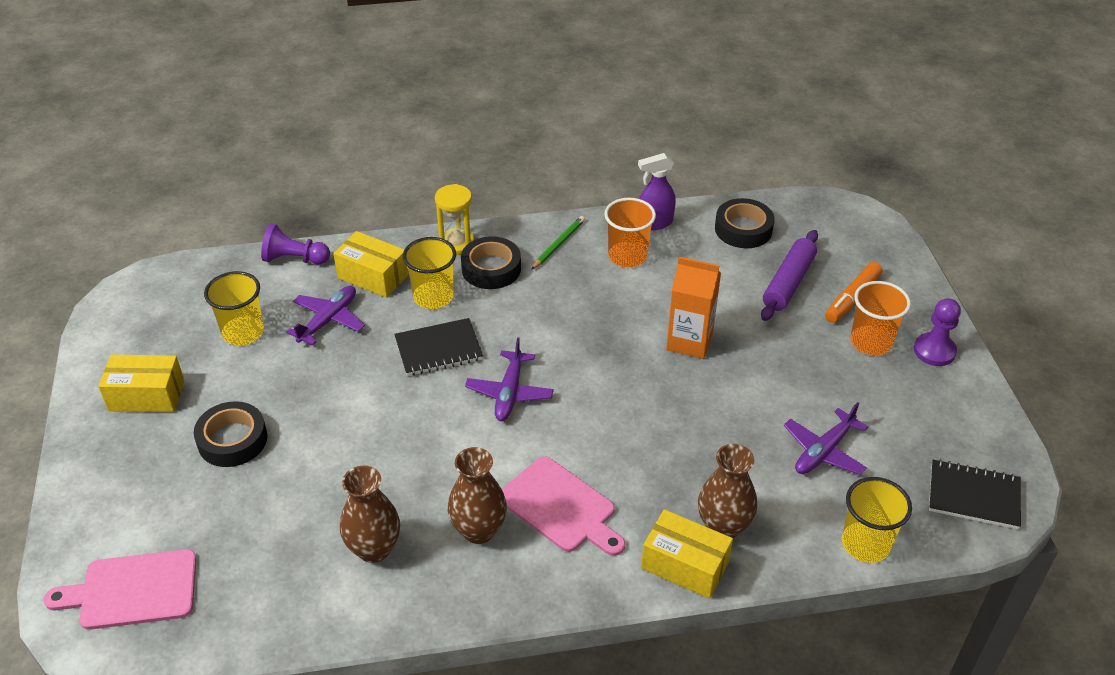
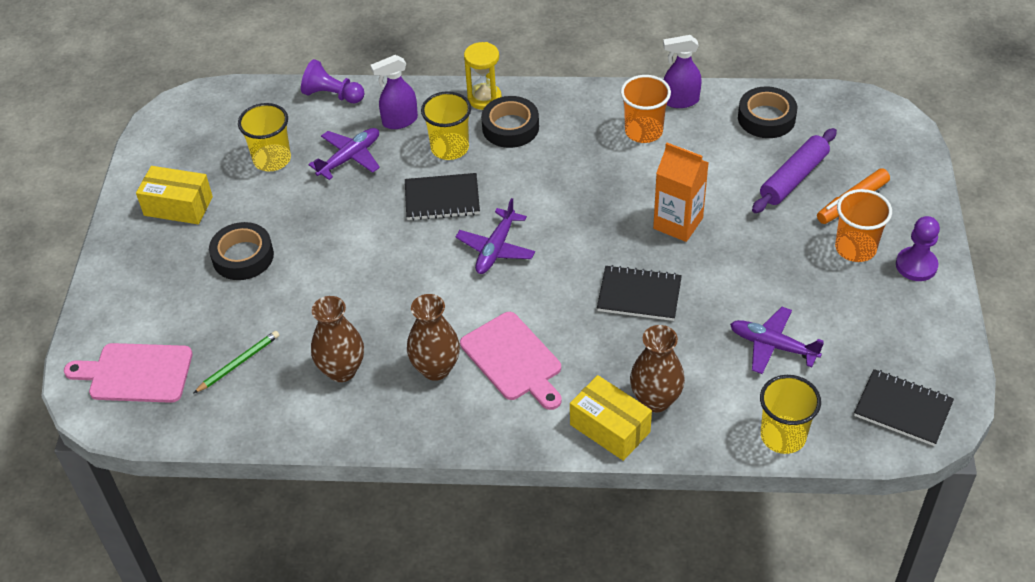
camera: 15 degrees right, 5 degrees up
yellow box [333,231,409,298] -> purple spray bottle [370,55,418,129]
green pencil [531,216,585,270] -> green pencil moved to [194,331,279,393]
purple plane [784,402,868,475] -> purple plane turned 60 degrees clockwise [730,307,824,374]
none -> black notebook [597,265,682,321]

